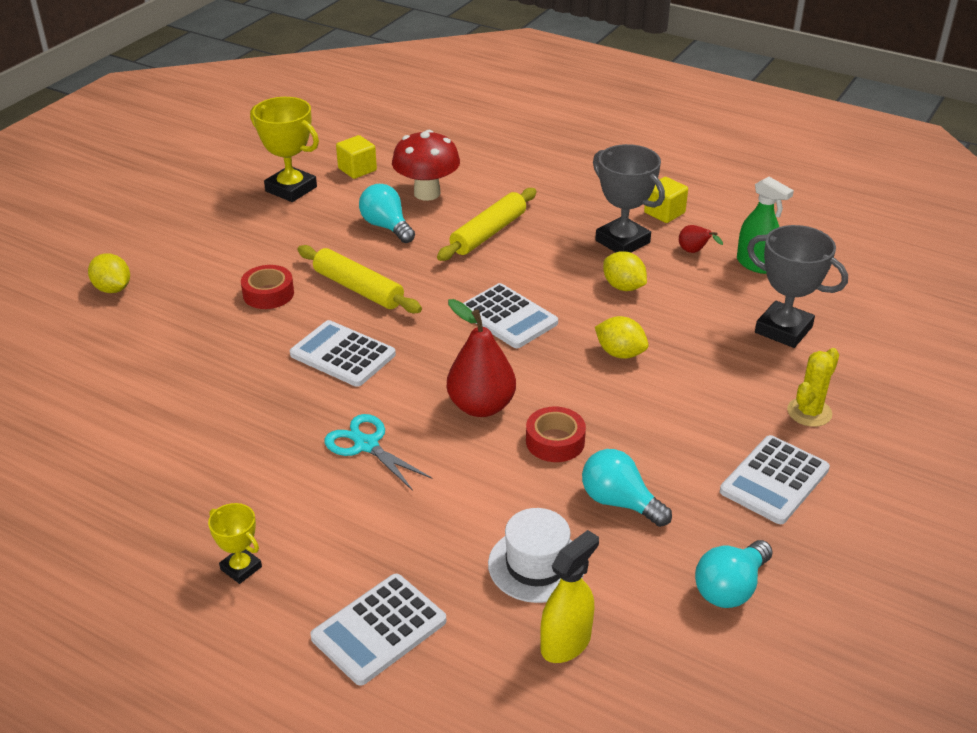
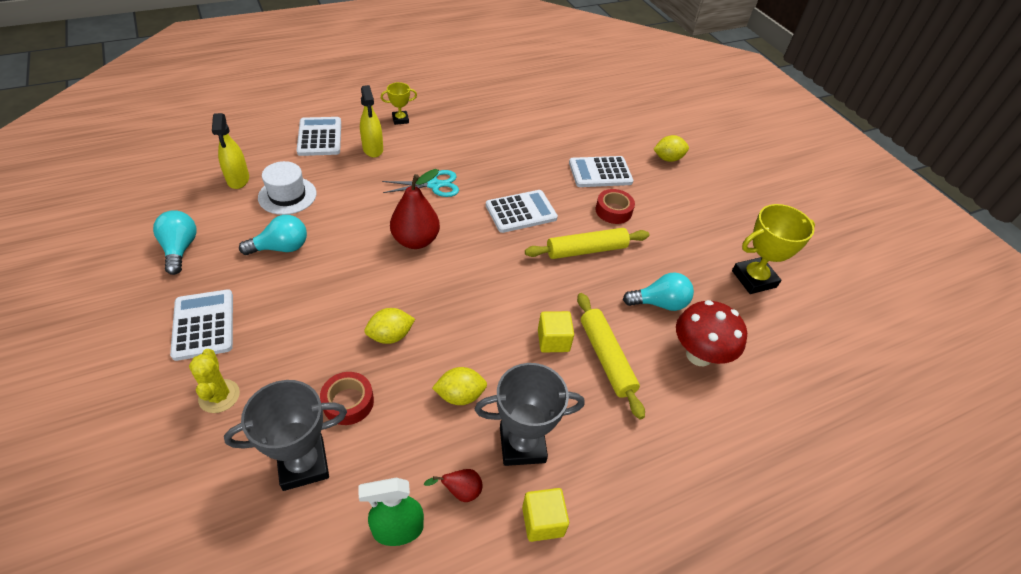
camera: 120 degrees right, 10 degrees up
yellow cube [336,135,377,179] -> yellow cube moved to [538,311,574,352]
white calculator [463,283,558,348] -> white calculator moved to [569,156,633,187]
red tape [526,407,586,462] -> red tape moved to [320,372,374,425]
none -> yellow spray bottle [360,85,383,158]

